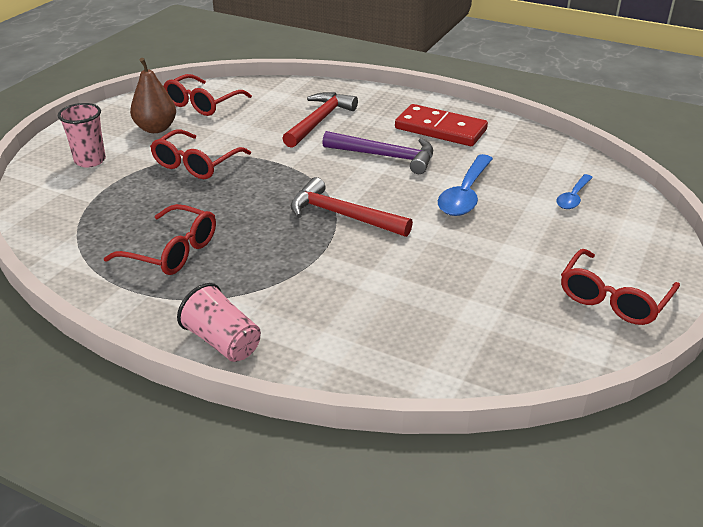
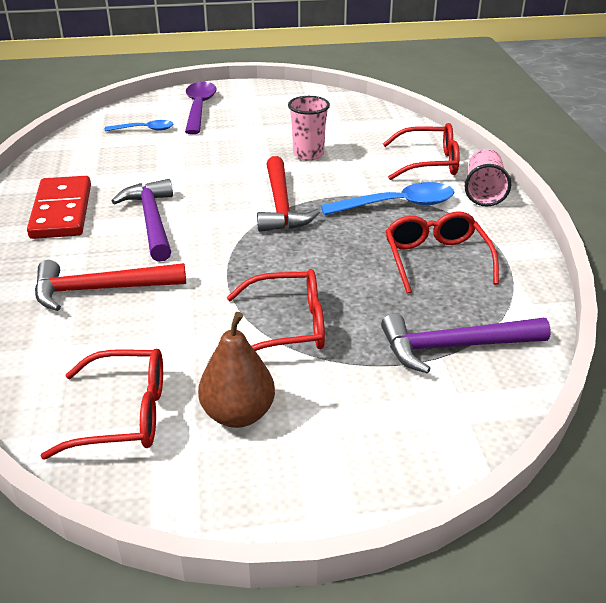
camera: 125 degrees left, 0 degrees up
pink cup [58,103,106,168] -> pink cup moved to [288,96,330,161]
blue spoon [438,154,493,216] -> blue spoon moved to [321,182,455,215]
red glasses [561,249,680,325] -> red glasses moved to [383,123,460,180]
none -> purple spoon [185,81,217,134]
none -> purple hammer [381,313,551,374]

